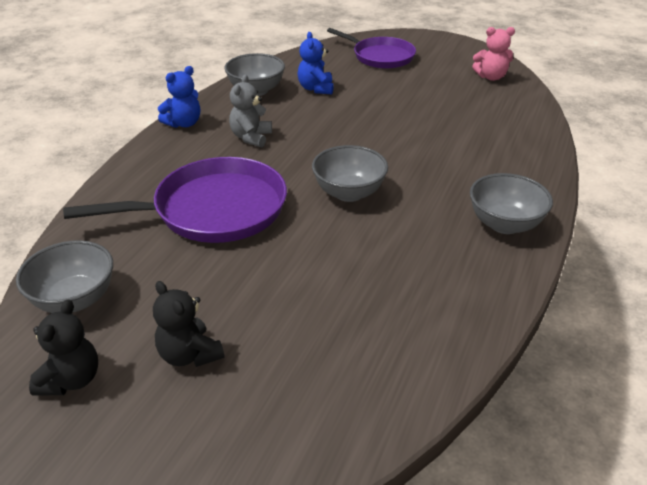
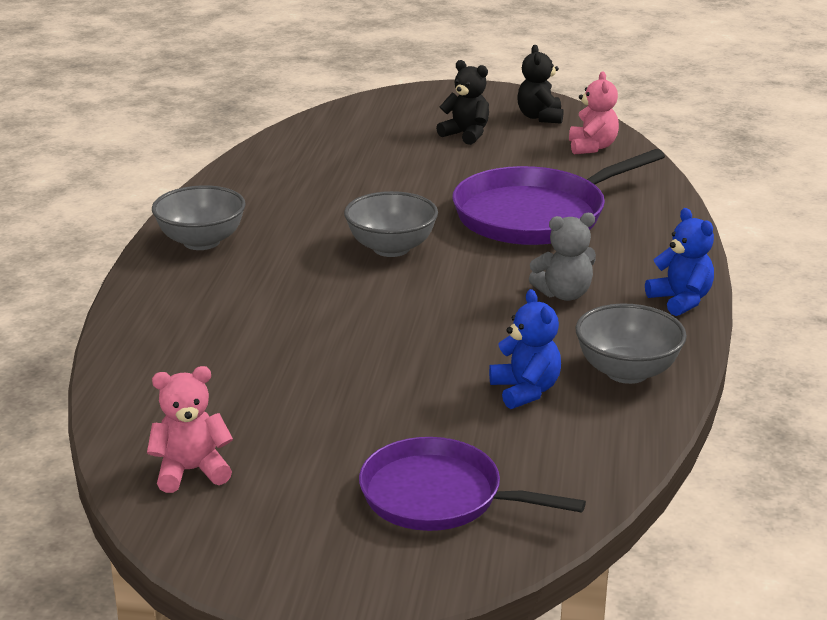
camera: 165 degrees right, 10 degrees down
grey bowl [16,240,113,313] -> pink teddy bear [569,71,619,154]
blue teddy bear [158,66,200,128] -> blue teddy bear turned 120 degrees clockwise [645,208,714,316]
grey teddy bear [229,75,272,148] -> grey teddy bear turned 75 degrees clockwise [529,213,596,301]

